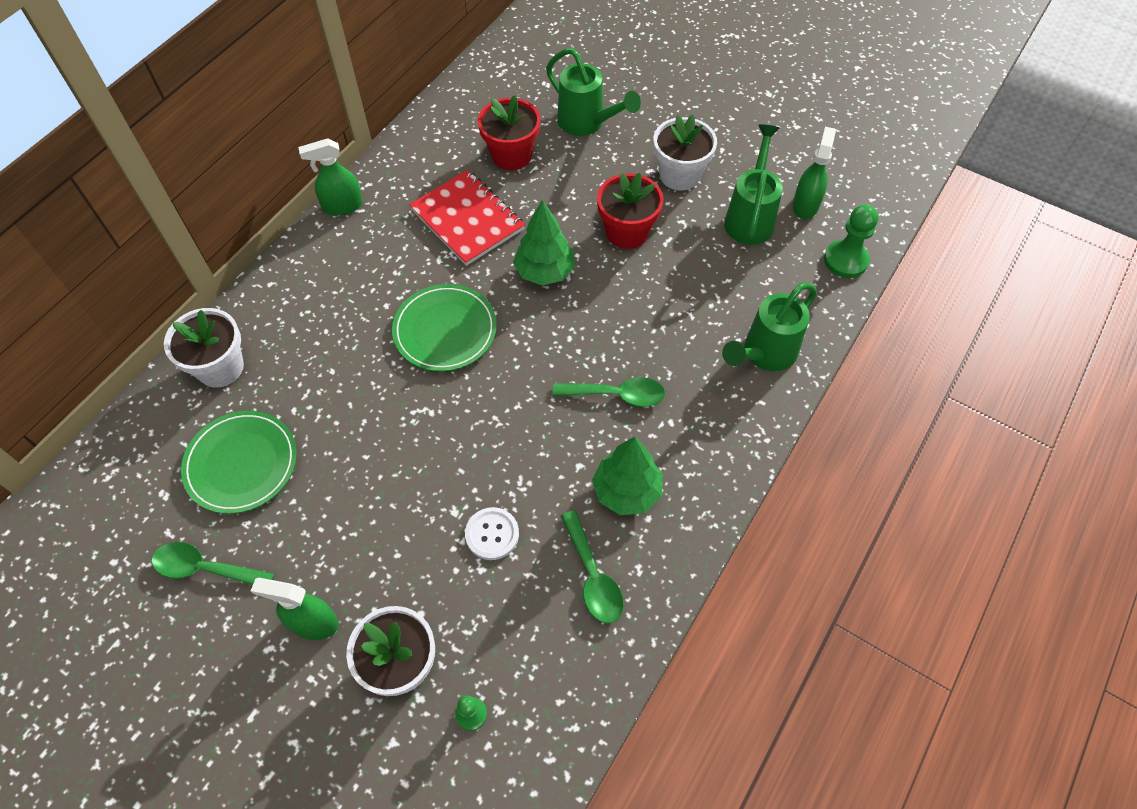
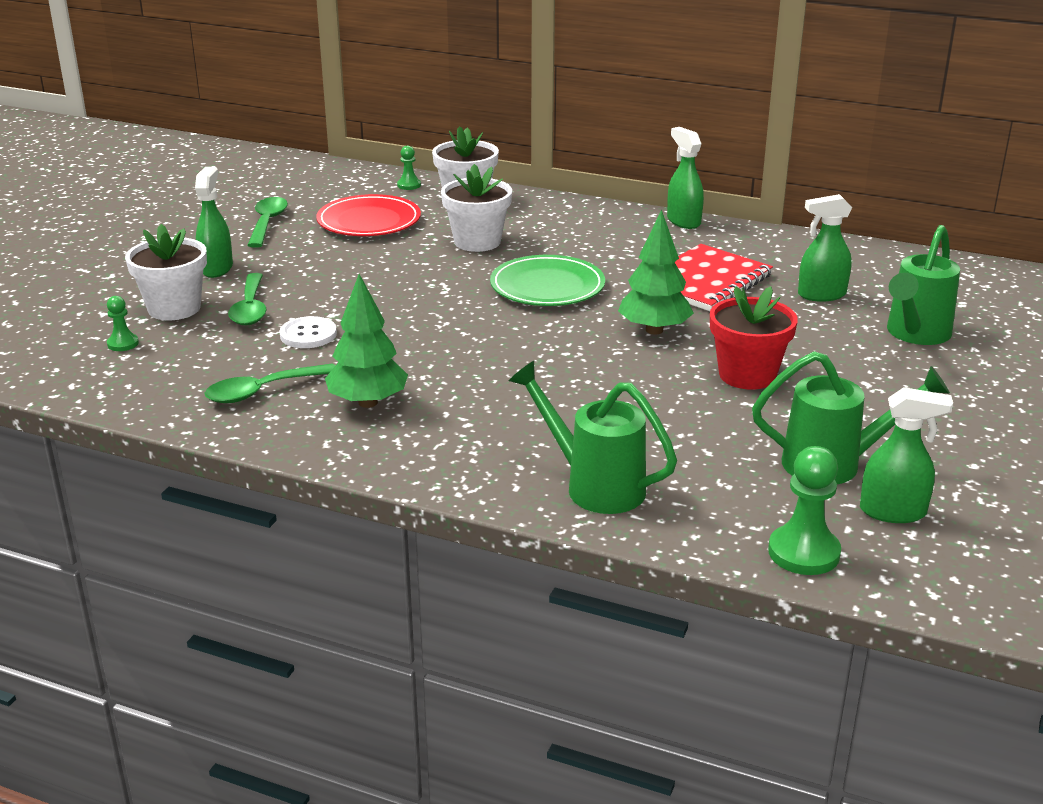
camera: 80 degrees right, 30 degrees down
green plate [181,411,297,514] -> red plate [316,194,421,236]
red flower pot [478,95,540,170] -> green spray bottle [798,194,852,302]
green spoon [553,377,665,407] -> green spoon moved to [228,273,267,325]
white flower pot [653,114,717,191] -> white flower pot moved to [441,164,512,252]
none -> green pawn [397,146,421,190]

